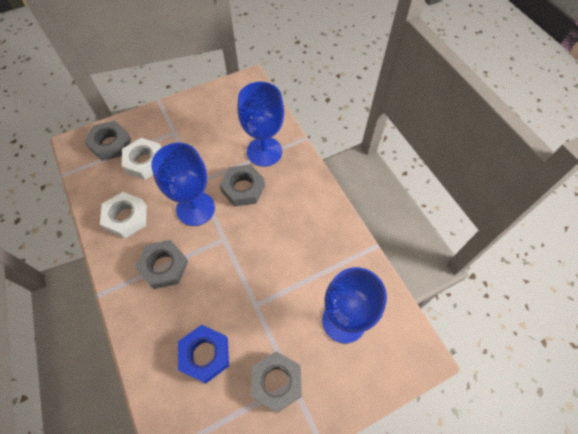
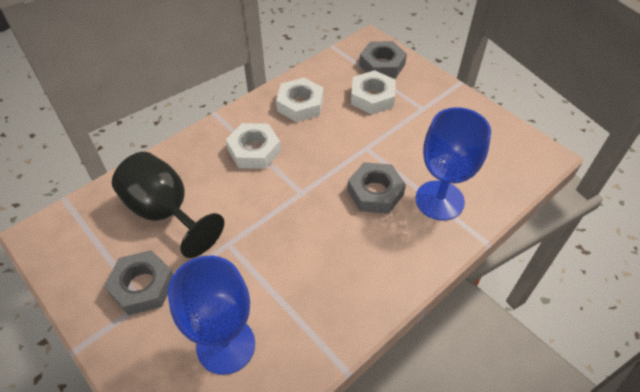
camera: 75 degrees right, 10 degrees down
grey nut [135,240,188,289] -> white nut [226,123,281,169]
blue goblet [151,143,215,226] -> none
blue nut [178,325,229,384] -> black goblet [112,152,224,258]

